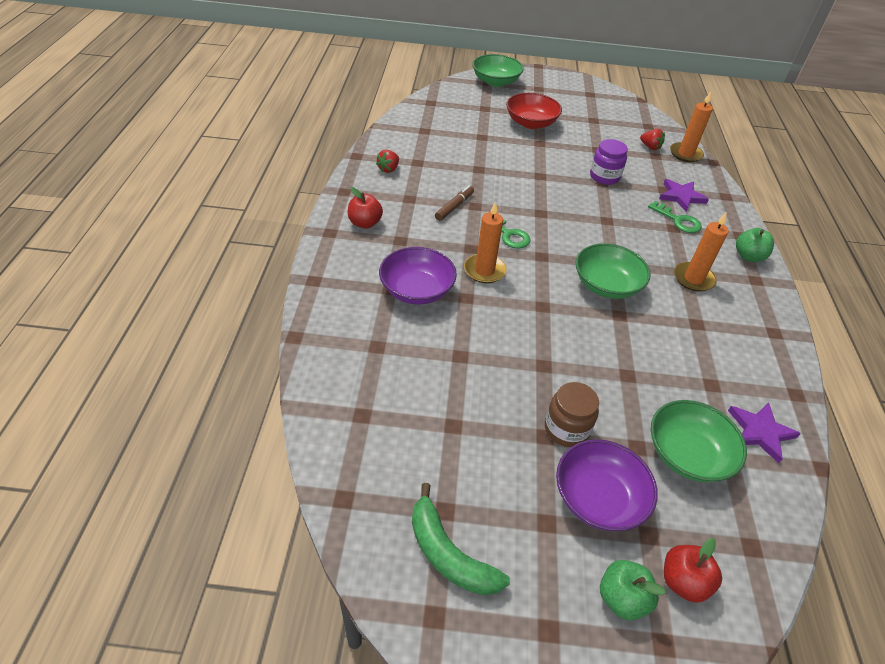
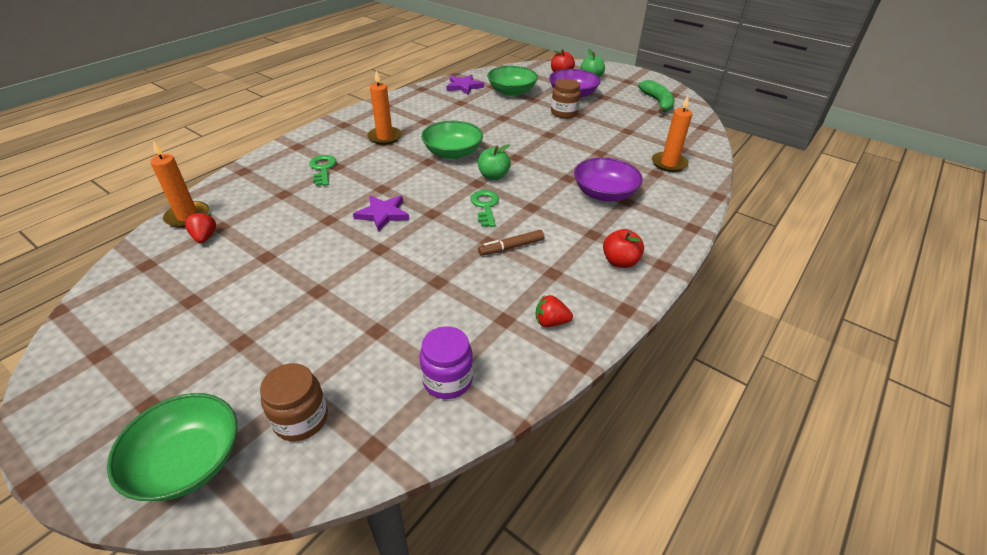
camera: 145 degrees left, 5 degrees down
red strawberry [376,150,399,173] -> red strawberry turned 150 degrees counterclockwise [535,295,573,327]
orange candle [464,201,506,283] -> orange candle moved to [652,96,693,172]
red bowl [506,93,562,129] -> none
purple jar [590,139,628,185] -> purple jar moved to [420,326,473,399]
purple star [659,179,709,211] -> purple star moved to [353,195,409,232]
green apple [736,228,774,262] -> green apple moved to [478,144,511,180]
none -> brown jar [260,363,328,441]

